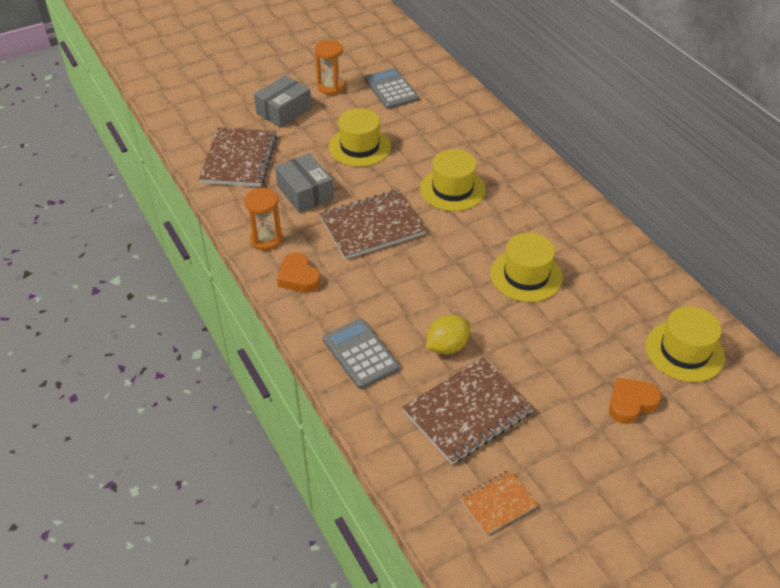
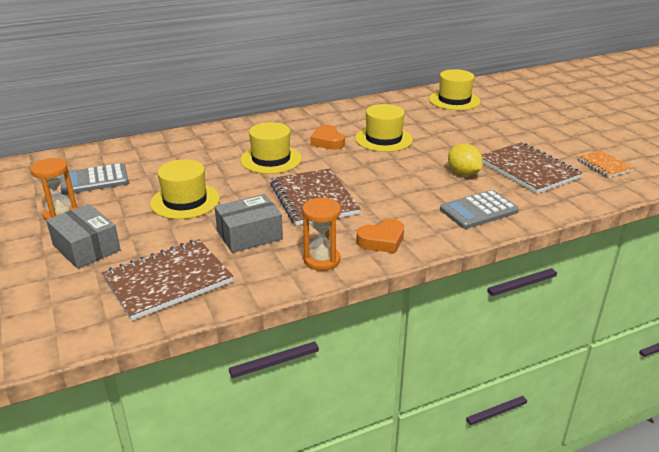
camera: 85 degrees left, 15 degrees down
brown notebook [199,127,277,187] -> brown notebook turned 45 degrees counterclockwise [102,239,233,321]
orange heart [609,378,661,424] -> orange heart moved to [310,125,345,150]

